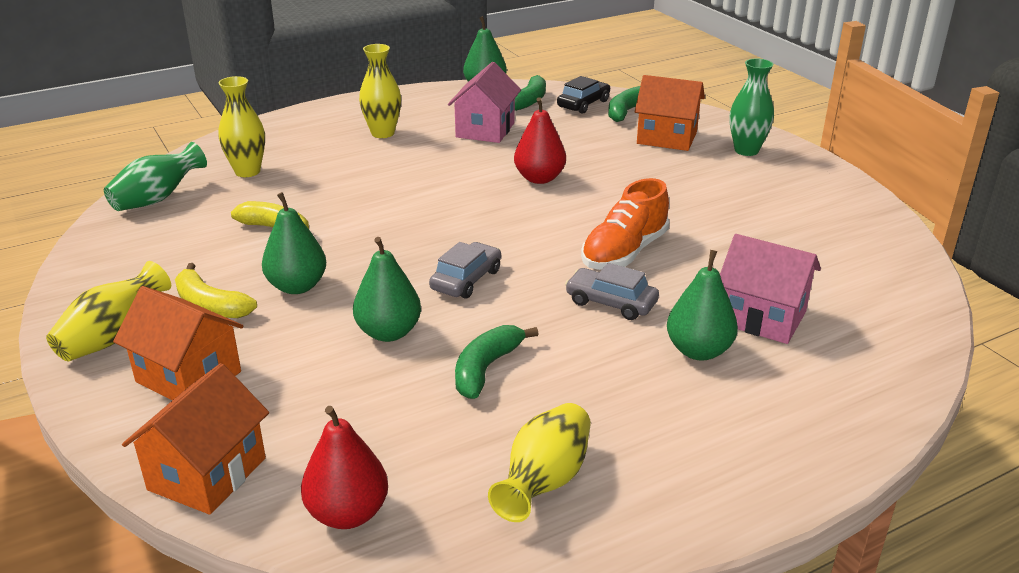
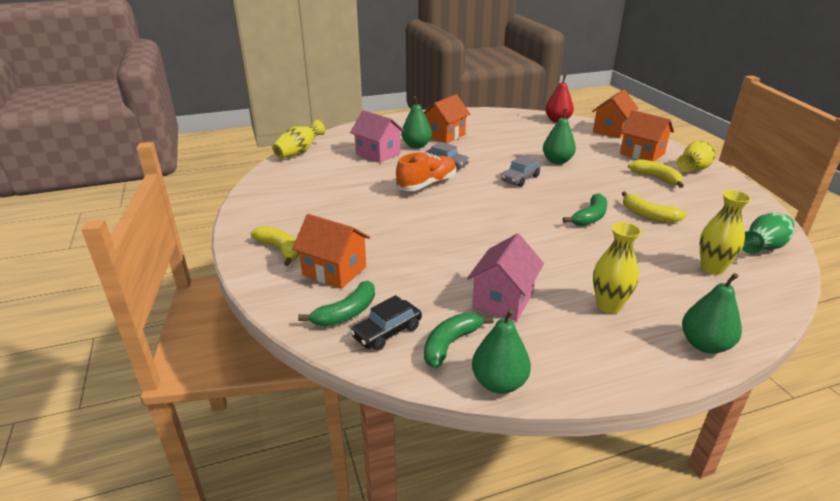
camera: 170 degrees left, 0 degrees up
green pear [262,192,326,294] -> green pear moved to [682,273,742,354]
green banana [455,325,539,399] -> green banana moved to [563,193,607,226]
yellow vase [488,403,591,522] -> yellow vase moved to [272,120,325,158]
red pear [514,97,566,184] -> none
green vase [730,58,774,156] -> yellow banana [250,226,299,266]
none -> orange house [424,94,470,143]

